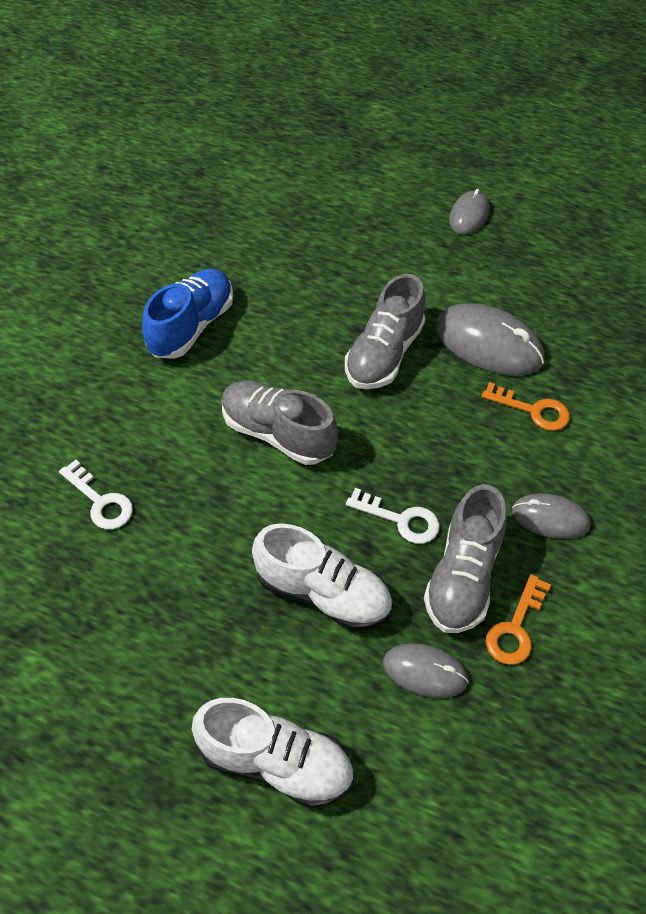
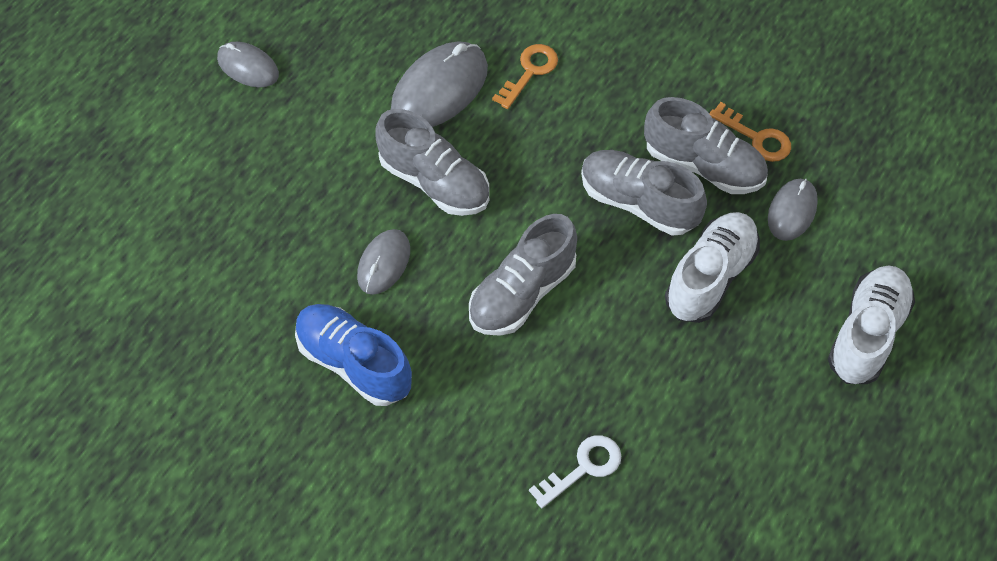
camera: 80 degrees left, 5 degrees up
white key [346,488,440,544] -> grey shoe [581,150,707,236]
grey mouse [512,493,591,539] -> grey mouse moved to [357,229,410,295]

